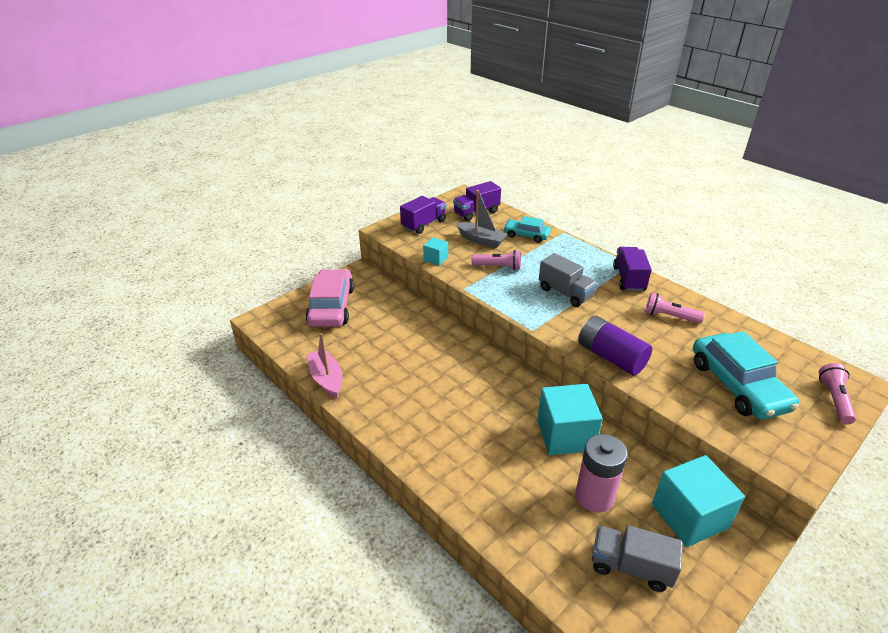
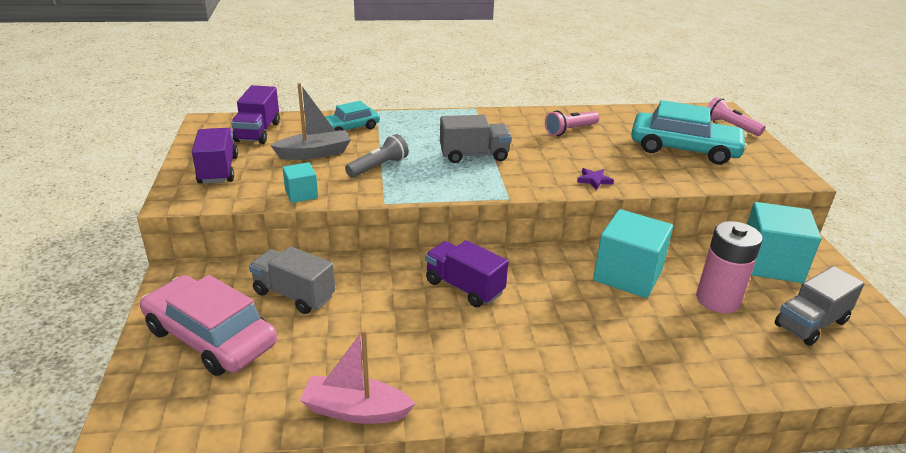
camera: 55 degrees left, 5 degrees down
pink flashlight [471,250,521,271] -> grey flashlight [345,134,409,178]
purple battery [578,316,652,376] -> purple star [577,168,614,190]
purple truck [613,247,652,291] -> purple truck moved to [425,240,509,307]
none -> grey truck [249,246,335,314]

